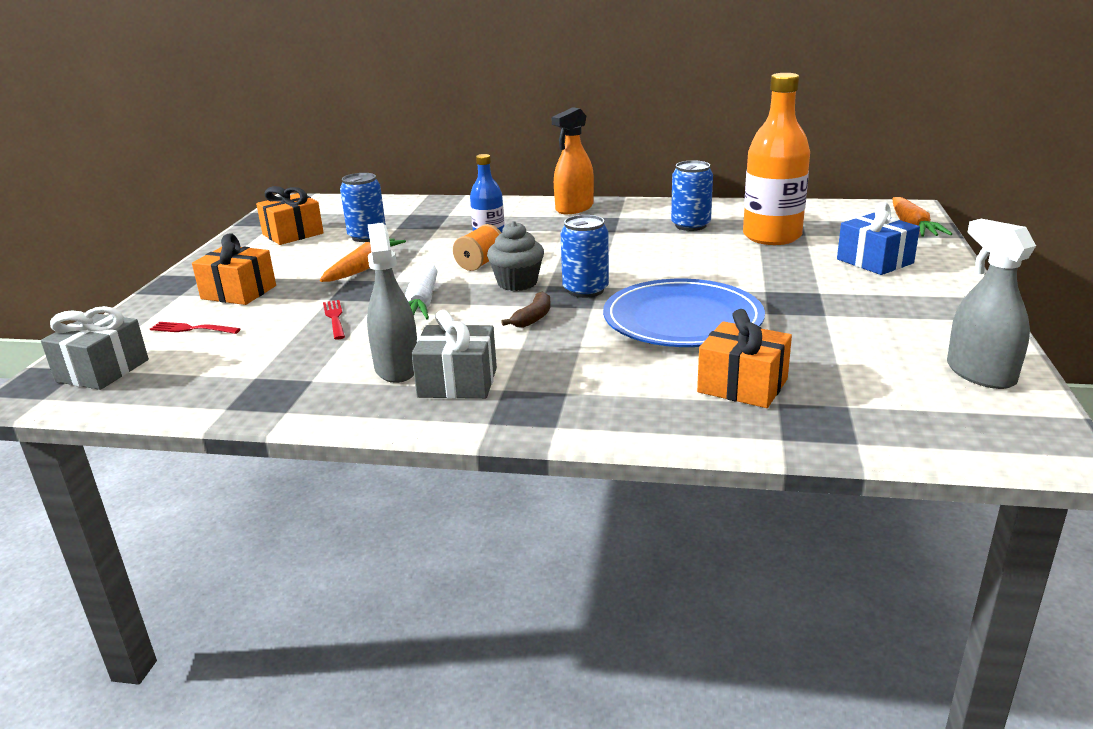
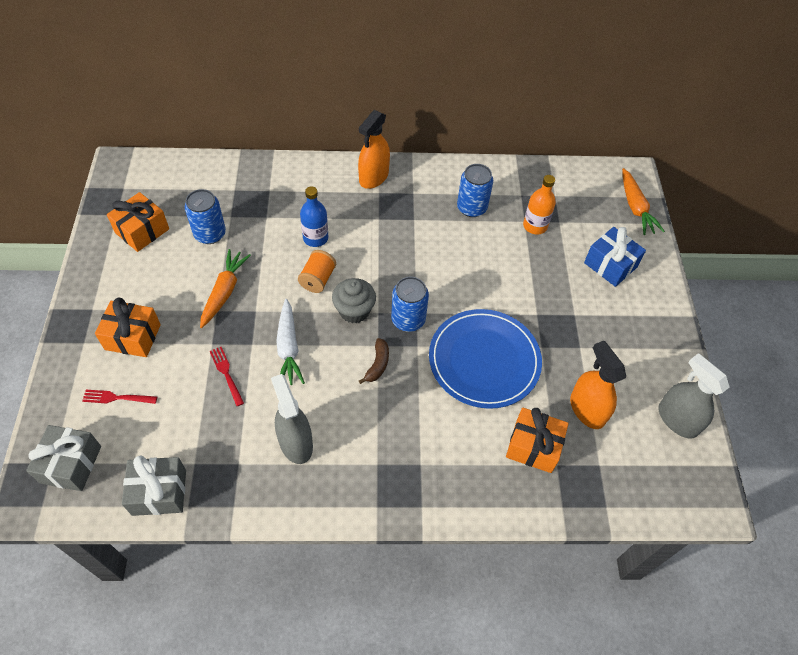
camera: 15 degrees left, 30 degrees up
grey gift [411,310,497,399] -> grey gift moved to [122,456,186,516]
orange bottle [743,73,810,245] -> orange bottle [523,175,556,234], size x0.56
none -> orange spray bottle [570,341,626,429]

